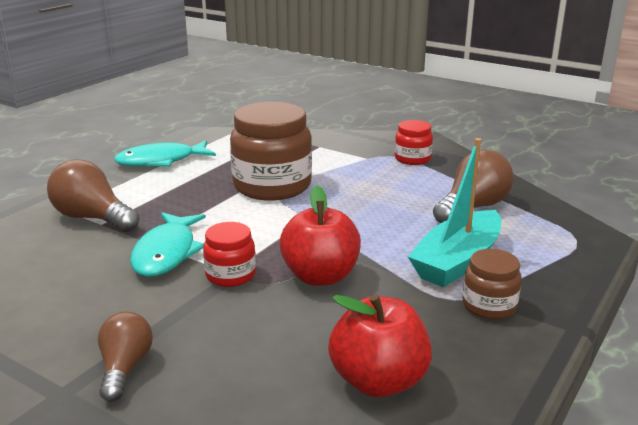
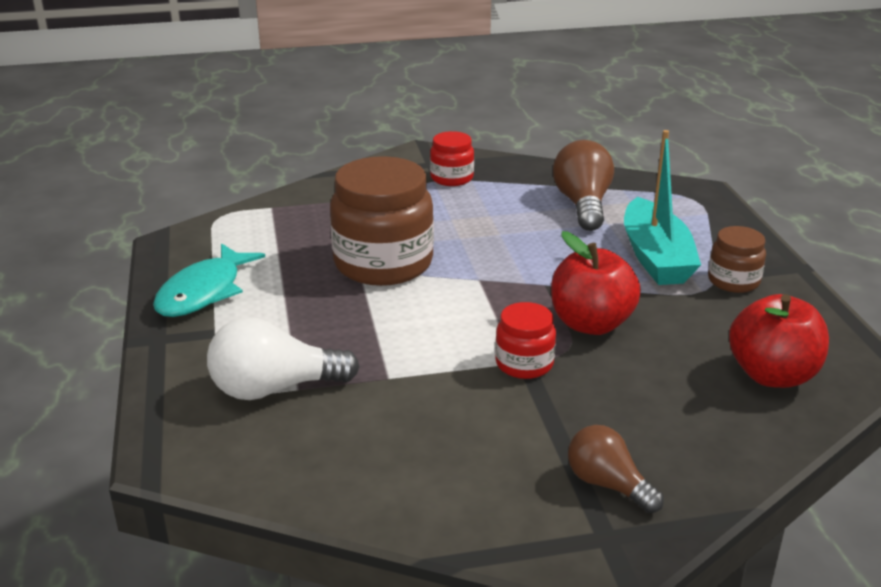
camera: 45 degrees left, 5 degrees up
brown light bulb [47,159,139,232] -> white light bulb [207,317,360,400]
turquoise fish [130,212,206,277] -> none

